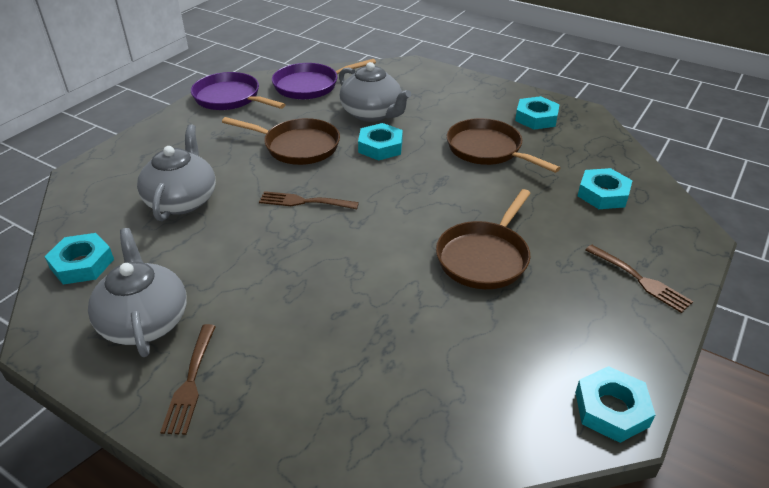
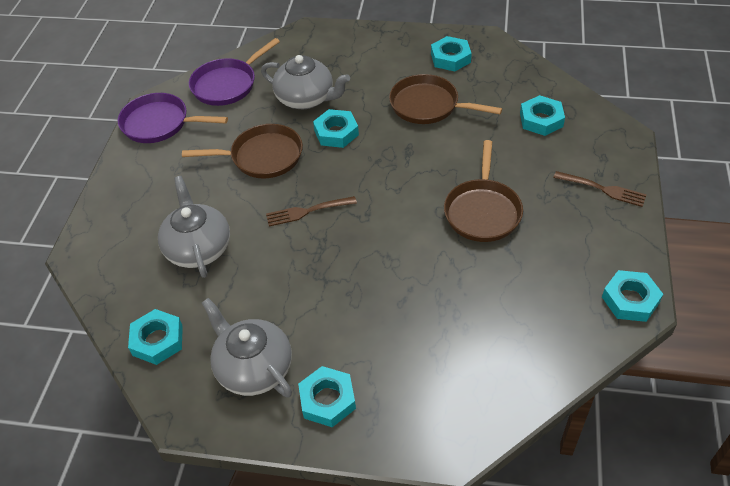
camera: 20 degrees left, 10 degrees up
brown fork [160,324,216,435] -> turquoise nut [298,366,356,427]

